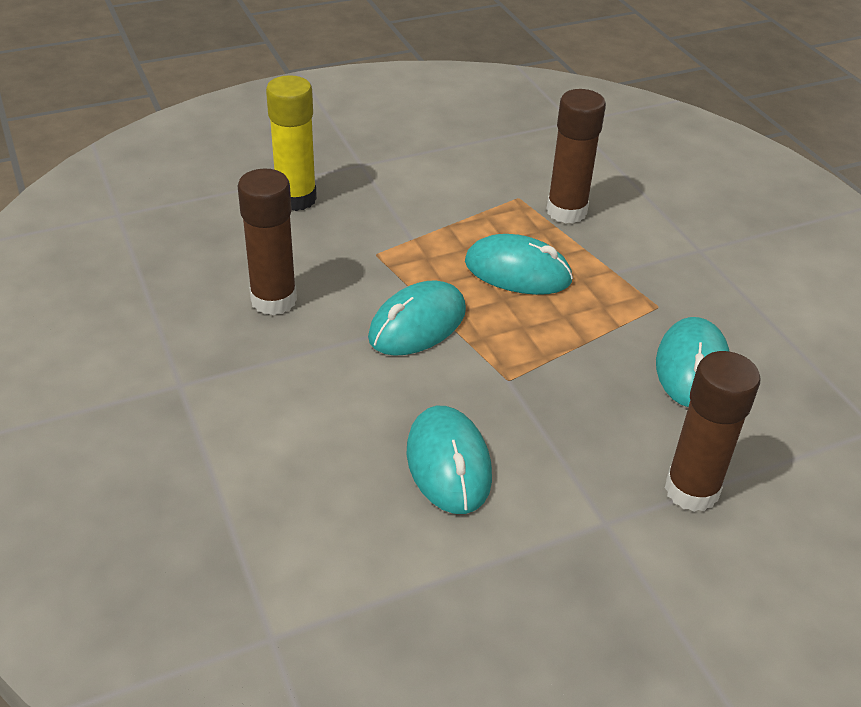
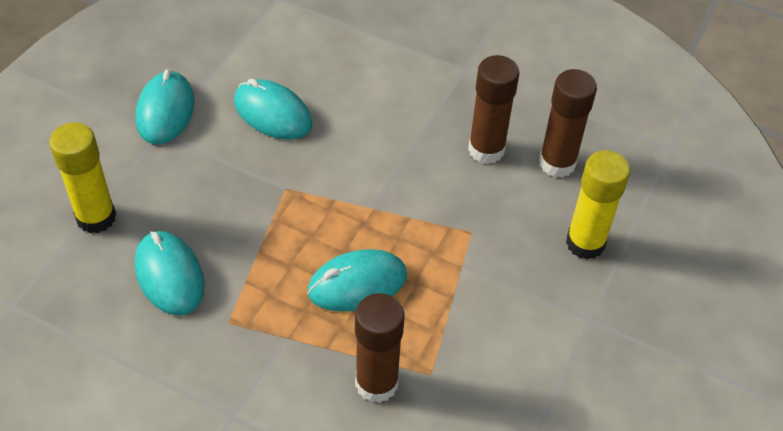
camera: 140 degrees right, 10 degrees up
turquoise mouse [368,280,466,356] -> turquoise mouse moved to [136,69,194,145]
brown glue stick [665,351,760,512] -> brown glue stick moved to [539,69,597,178]
none -> yellow glue stick [49,122,116,233]

